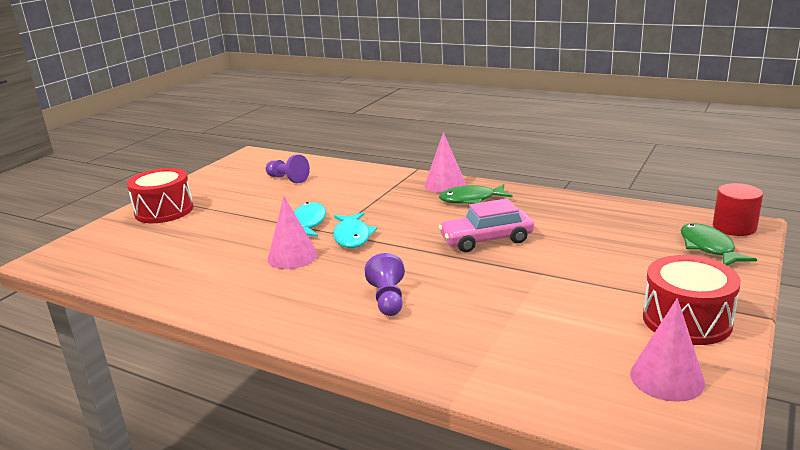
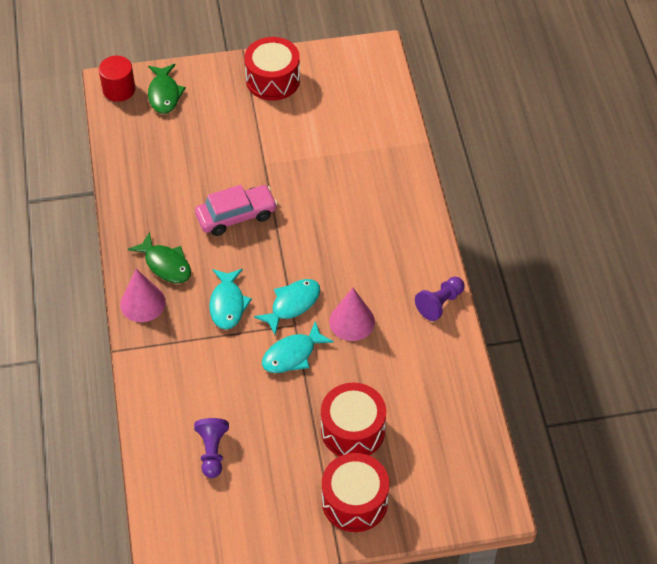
camera: 130 degrees left, 30 degrees up
purple pawn [364,253,405,316] -> purple pawn moved to [415,277,465,321]
pink car [439,198,534,252] -> pink car turned 60 degrees counterclockwise [195,185,278,236]
pink cone [630,298,705,402] -> none
green fish [681,223,757,266] -> green fish turned 45 degrees counterclockwise [148,64,186,114]
none -> turquoise fish [209,269,252,329]
none -> red drum [321,383,386,456]

